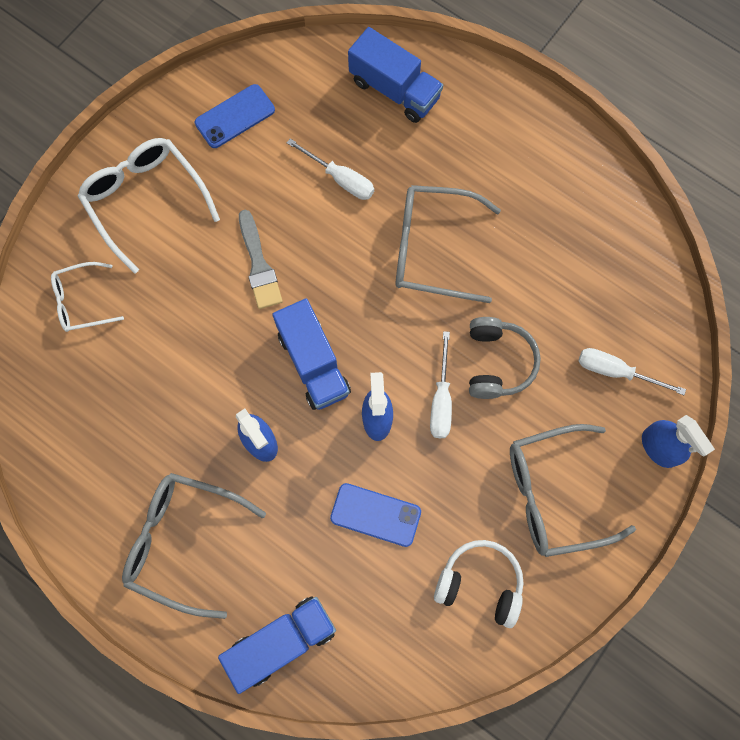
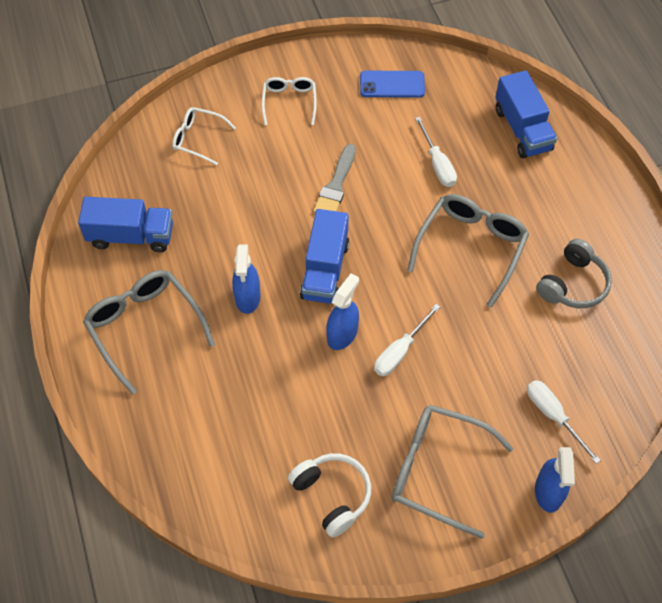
camera: 35 degrees right, 15 degrees down
white glasses [78,138,220,274] -> white glasses [261,77,317,125], size x0.59
blue truck [218,597,336,694] -> blue truck moved to [78,197,173,252]
blue phone [330,483,421,547] -> none
grey glasses [395,185,501,303] -> grey glasses turned 75 degrees clockwise [407,194,529,308]
grey headphones [469,317,541,399] -> grey headphones moved to [536,239,612,308]

